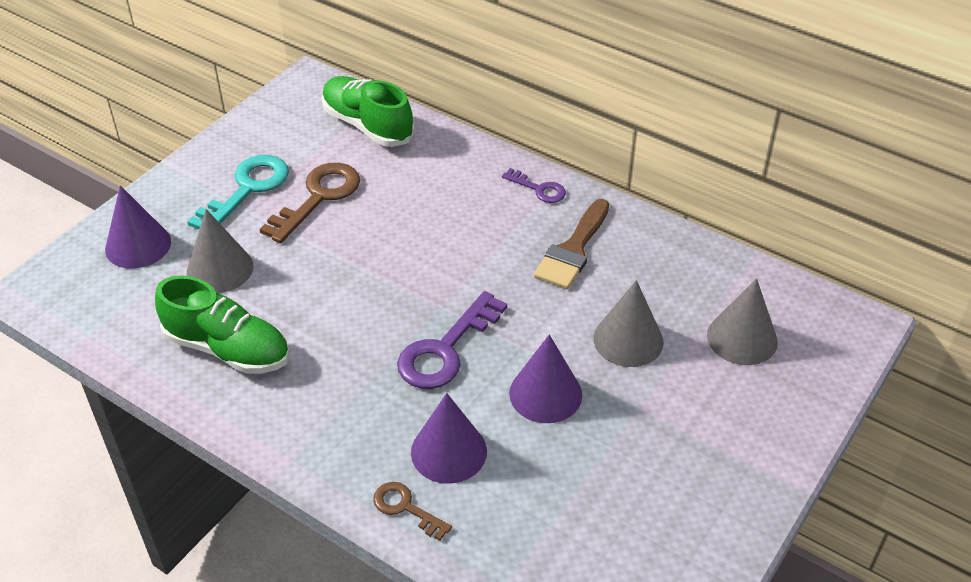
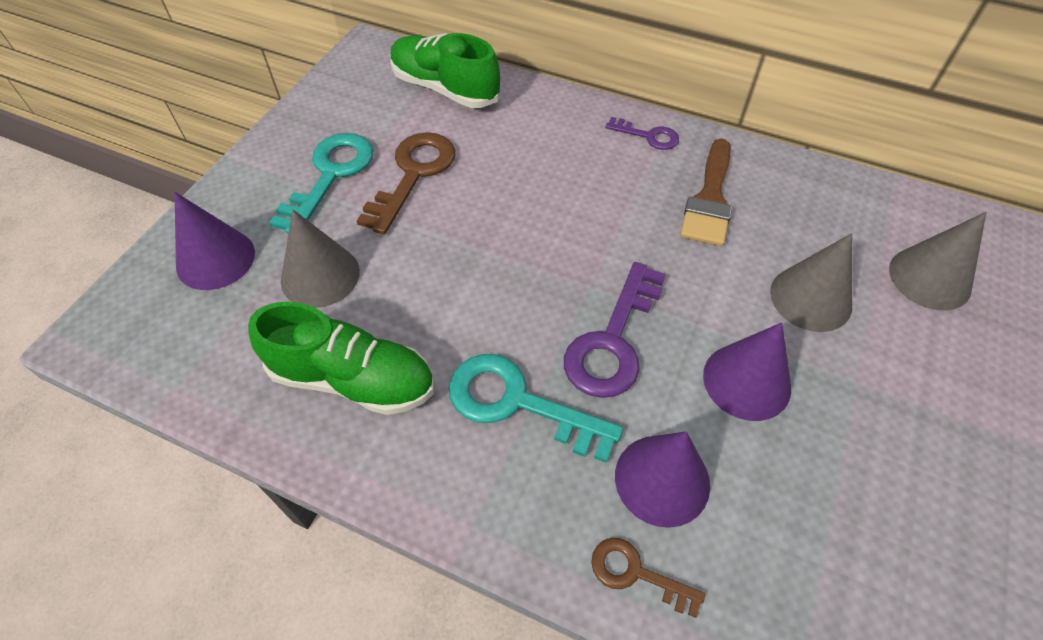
camera: 10 degrees left, 10 degrees up
none -> turquoise key [449,354,623,463]

